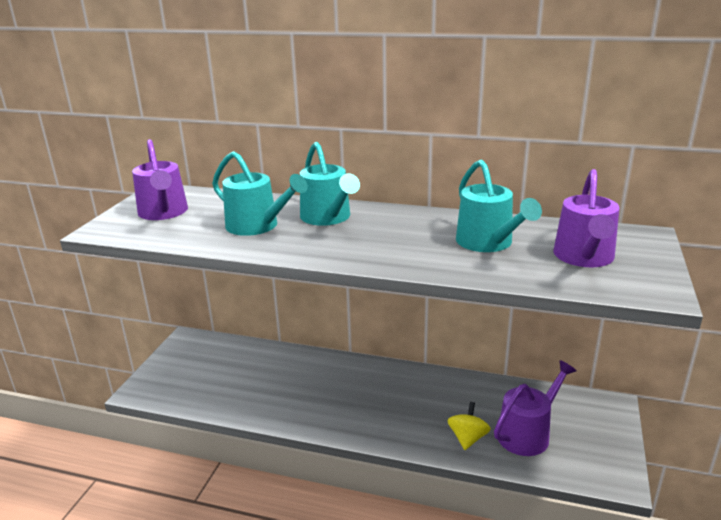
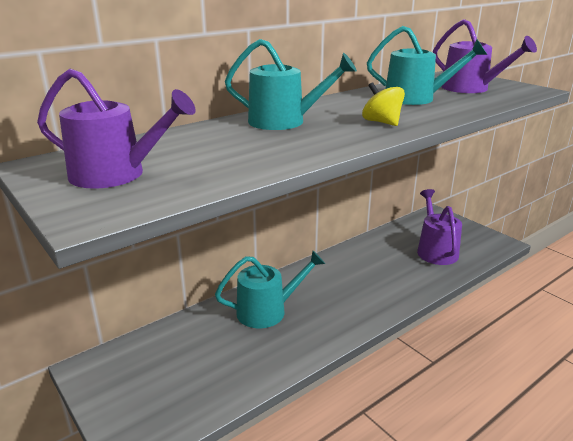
camera: 55 degrees left, 0 degrees up
turquoise watering can [212,151,308,236] -> turquoise watering can moved to [215,251,325,328]
yellow spinning top [447,402,491,450] -> yellow spinning top moved to [362,82,405,126]

